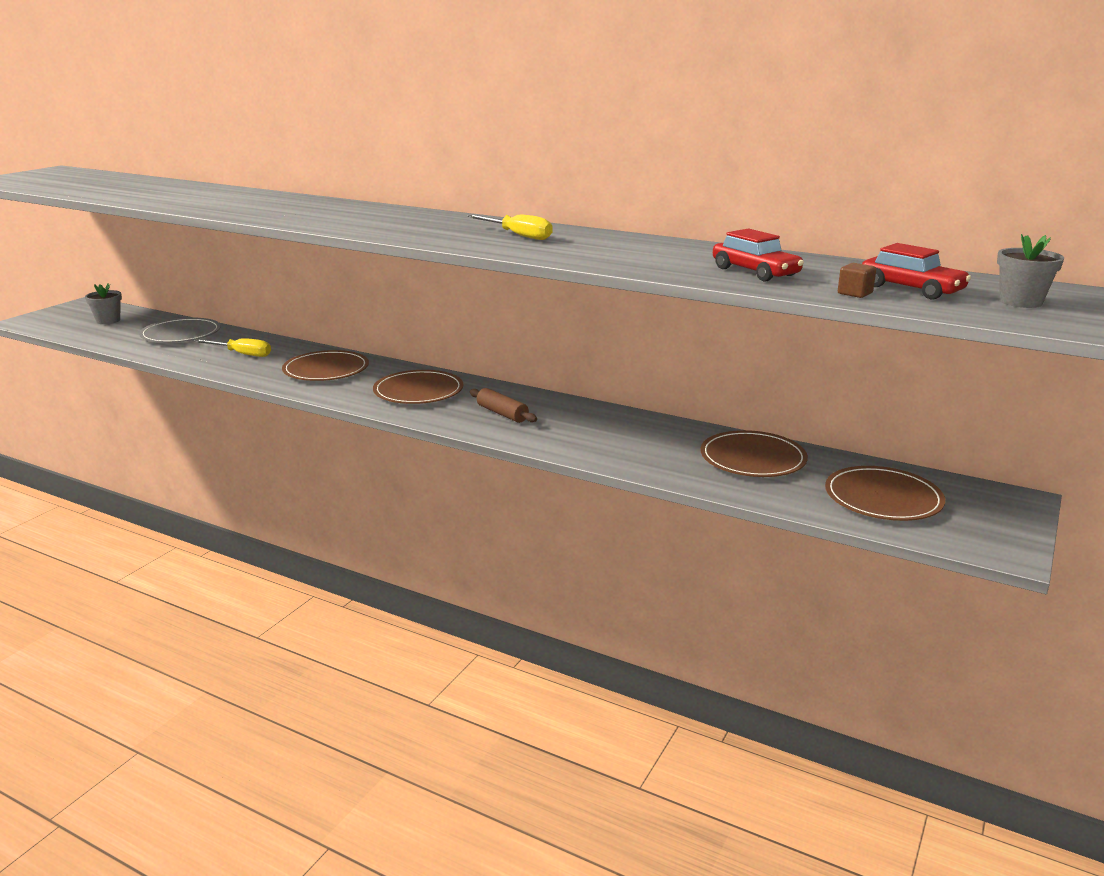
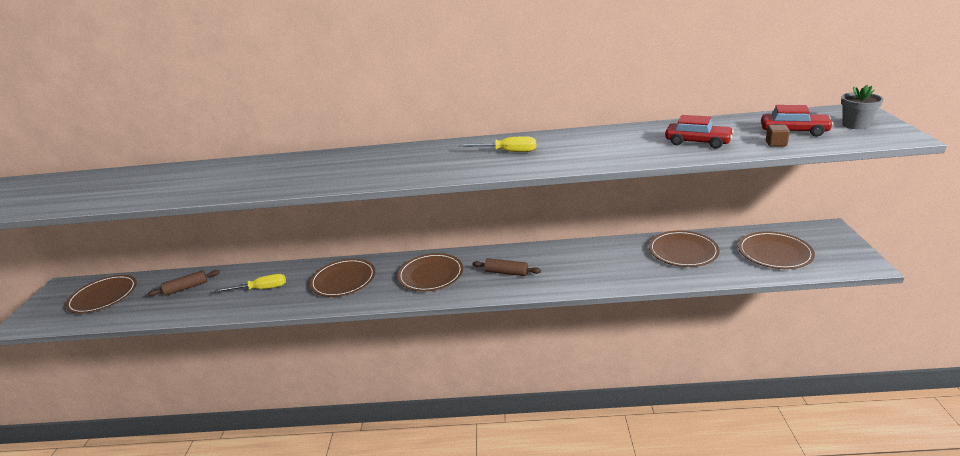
camera: 25 degrees left, 5 degrees up
grey flower pot [85,283,122,324] -> brown plate [65,275,137,314]
grey plate [139,318,221,343] -> brown rolling pin [147,270,220,296]

